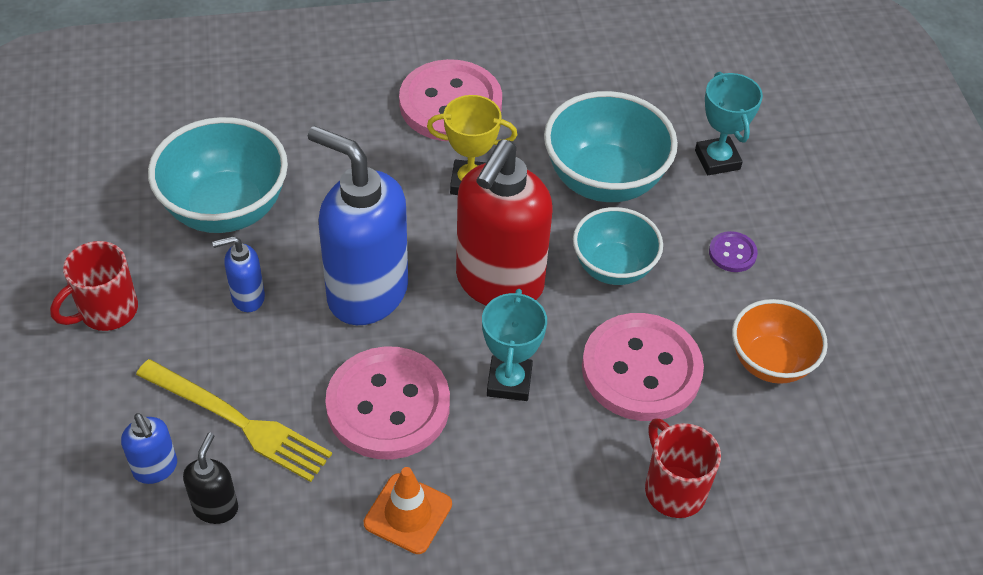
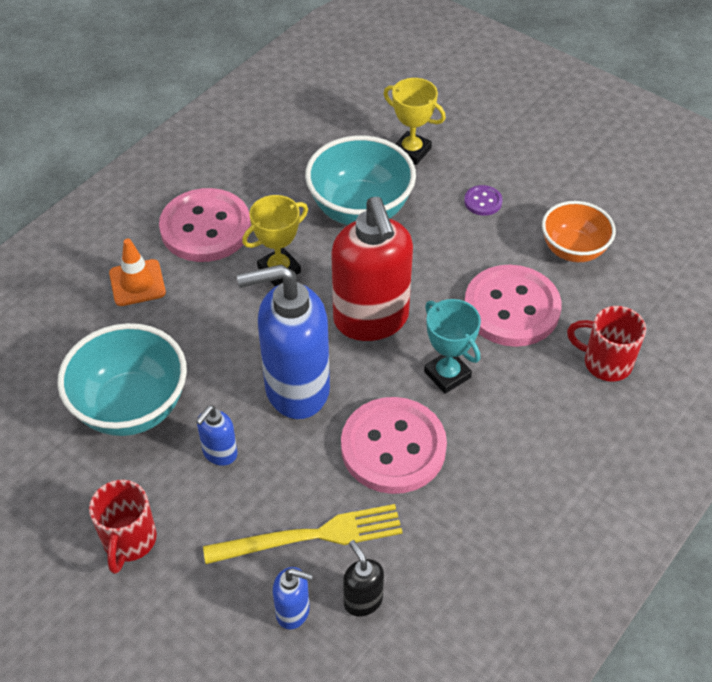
camera: 40 degrees left, 0 degrees up
orange traffic cone [364,467,452,554] -> orange traffic cone moved to [109,239,166,306]
turquoise bowl [573,207,663,285] -> none
turquoise trophy [695,72,763,175] -> yellow trophy [384,78,446,165]

